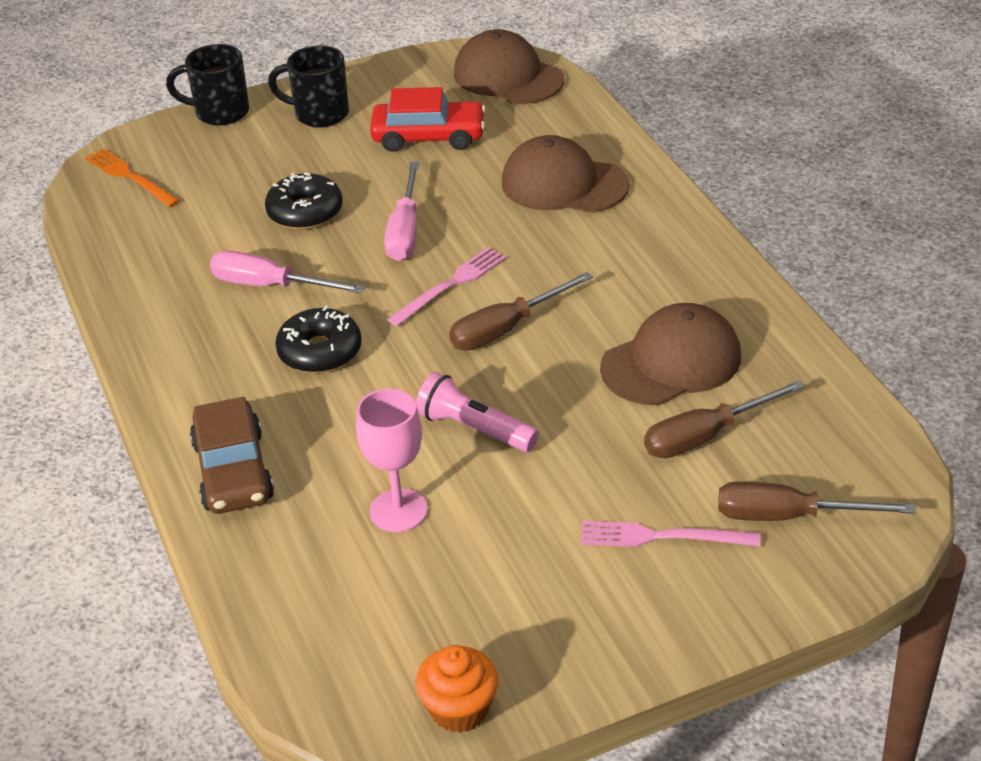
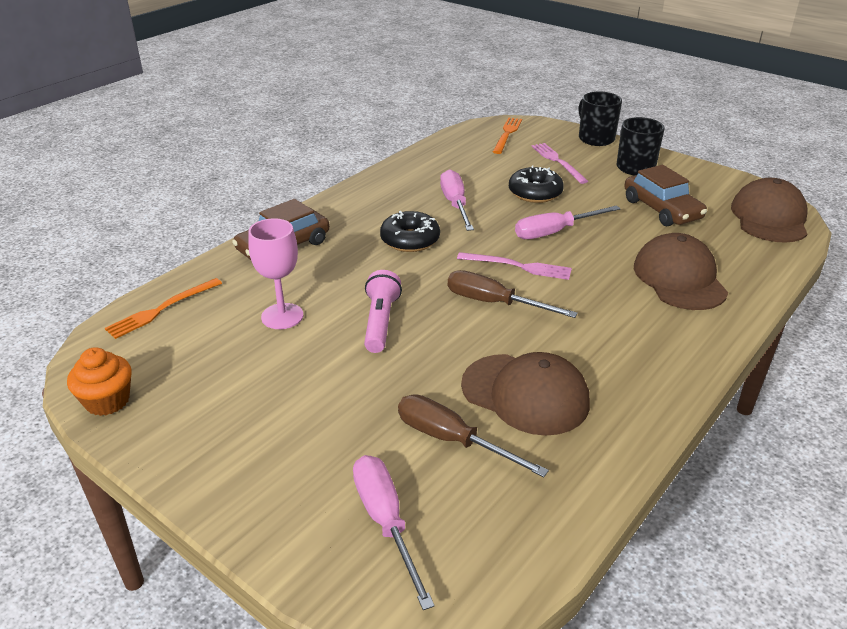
camera: 60 degrees right, 5 degrees down
red car [370,87,486,152] -> brown car [624,165,707,226]
pink fork [581,521,760,547] -> pink fork moved to [531,143,588,184]
brown screwdriver [718,481,916,521] -> pink screwdriver [353,455,435,610]
none -> orange fork [105,278,222,339]

